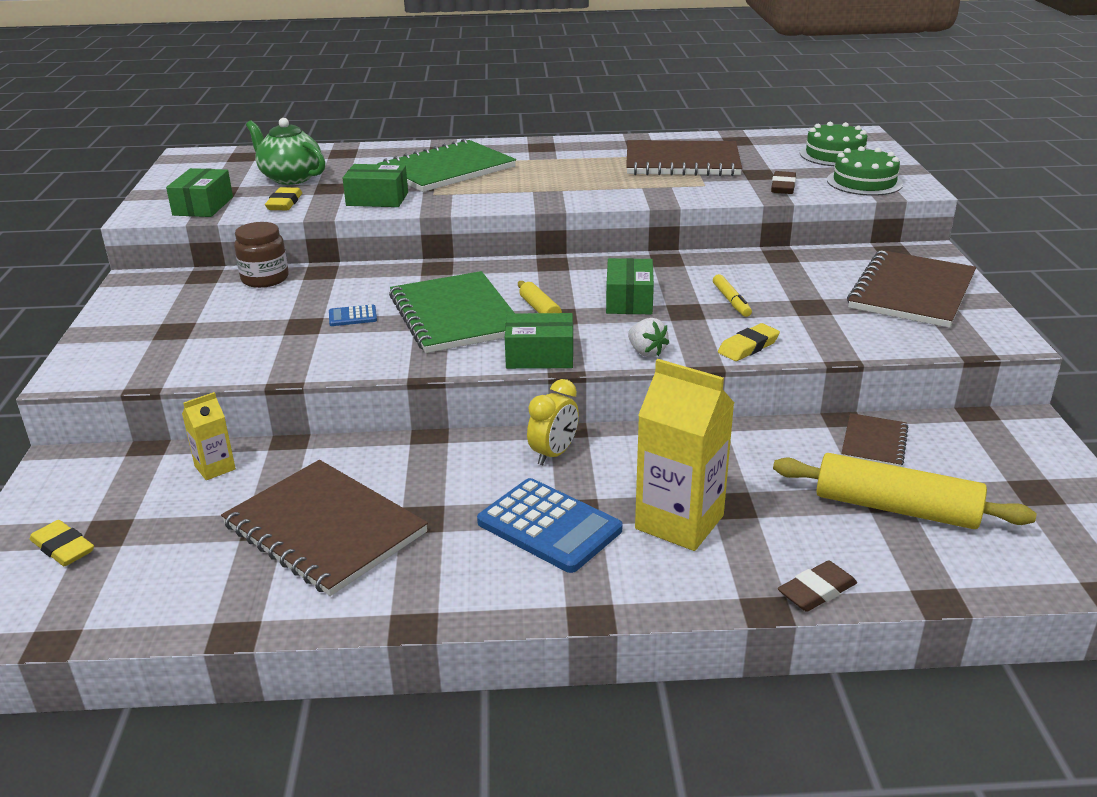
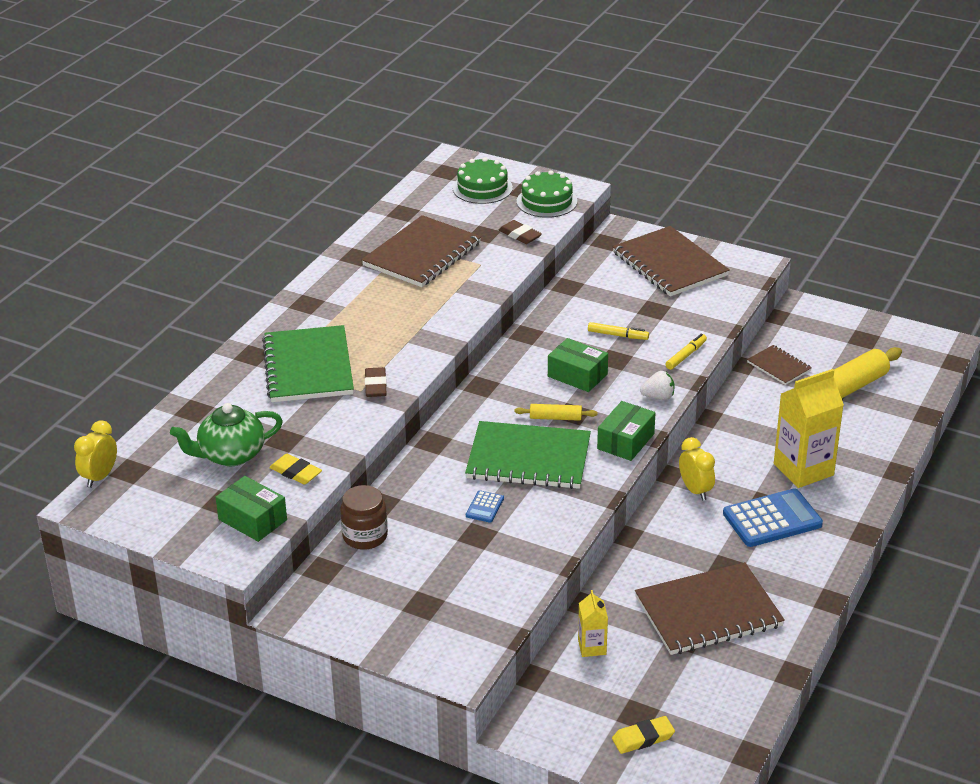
camera: 60 degrees left, 5 degrees up
green box [343,164,408,207] -> none
yellow eraser [718,323,780,361] -> yellow marker [665,334,707,370]
brown eraser [778,561,857,612] -> brown eraser moved to [365,367,387,397]
none -> yellow clock [74,420,117,488]

